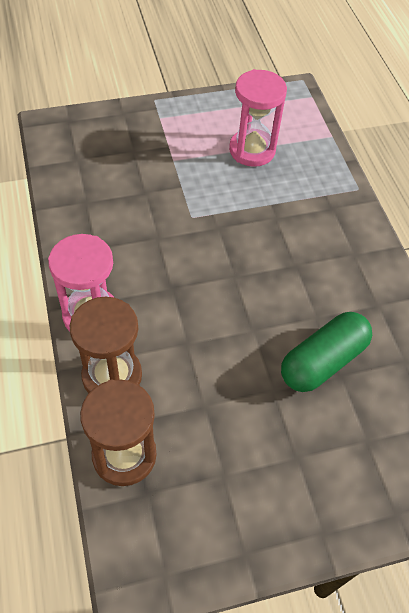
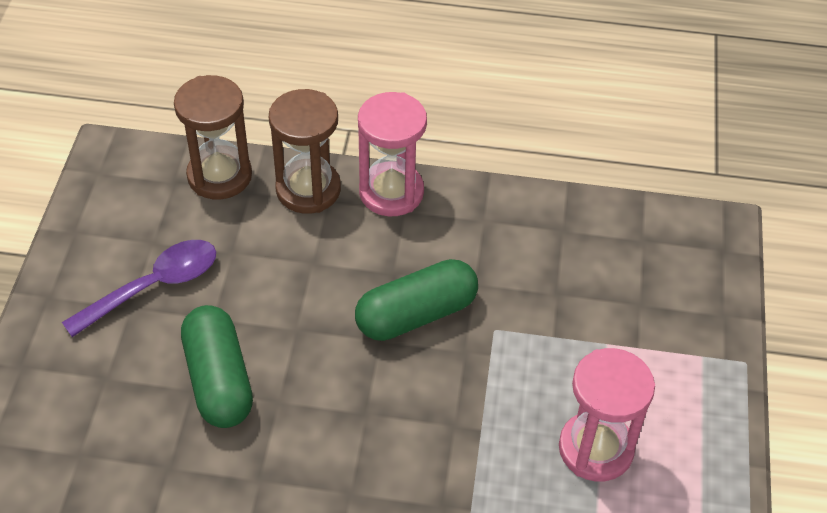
camera: 115 degrees right, 5 degrees down
none -> purple spoon [62,240,216,337]
none -> green capsule [355,259,478,341]

